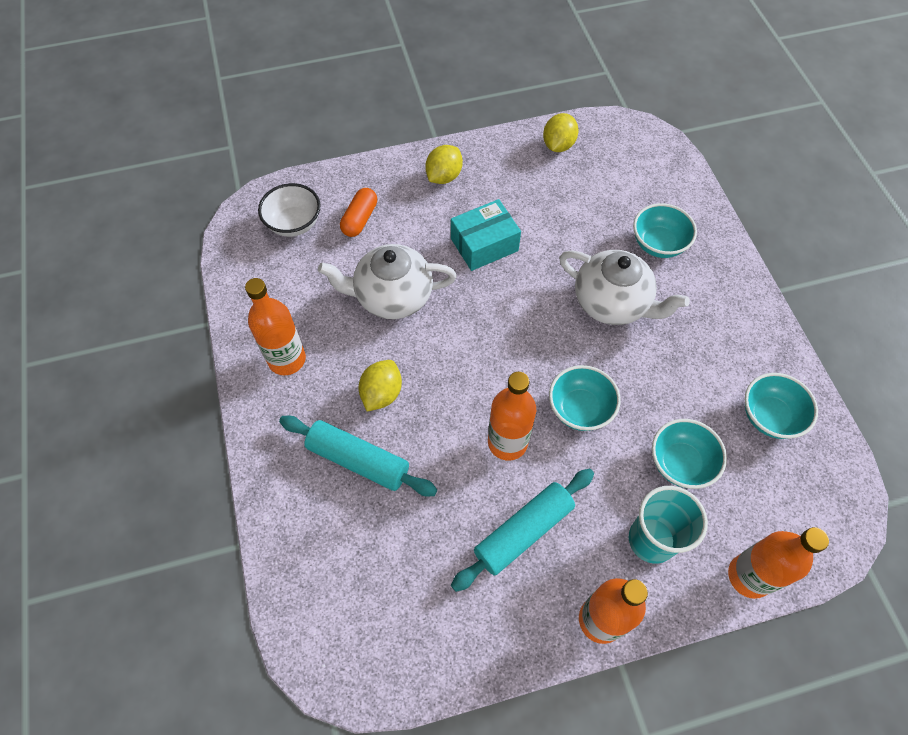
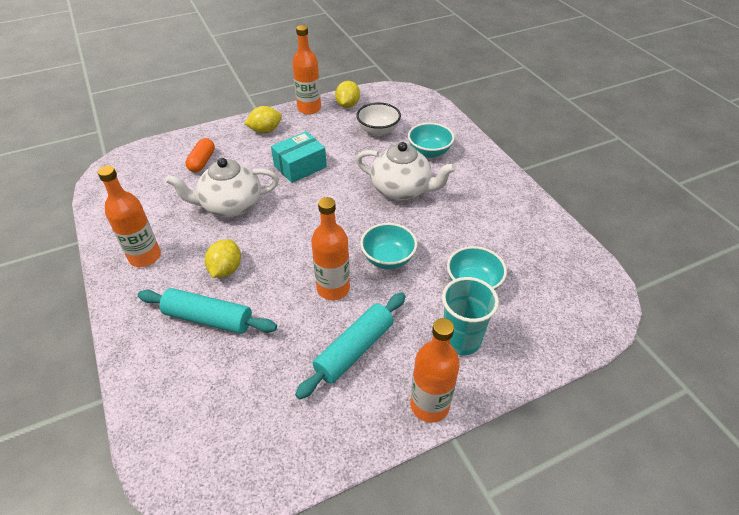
camera: 10 degrees left, 15 degrees down
white bowl [258,183,320,237] -> white bowl moved to [356,102,401,136]
yellow lemon [425,145,463,184] -> yellow lemon turned 45 degrees clockwise [244,106,282,133]
orange bottle [728,527,829,599] -> orange bottle moved to [292,25,321,114]
turquoise bowl [745,373,818,439] -> none

